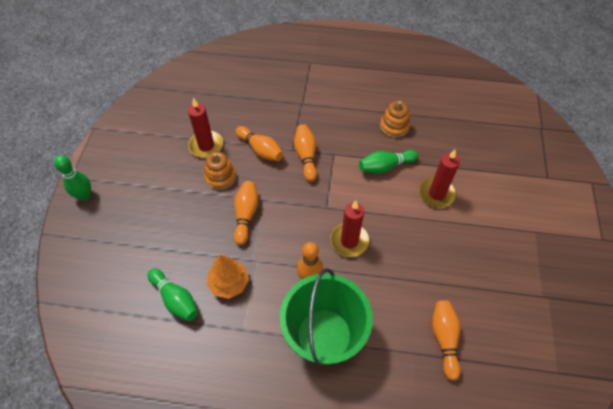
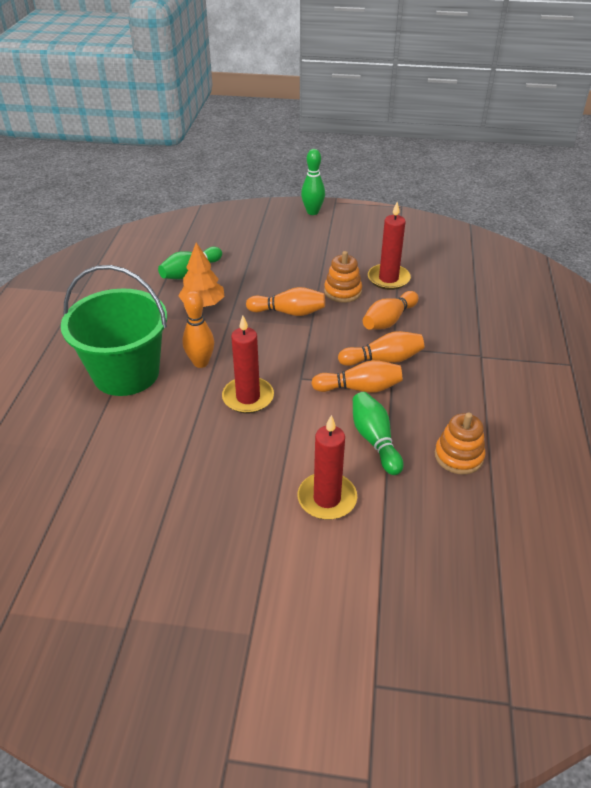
camera: 90 degrees right, 15 degrees down
orange bowling pin [432,300,461,381] -> orange bowling pin moved to [311,360,402,393]

